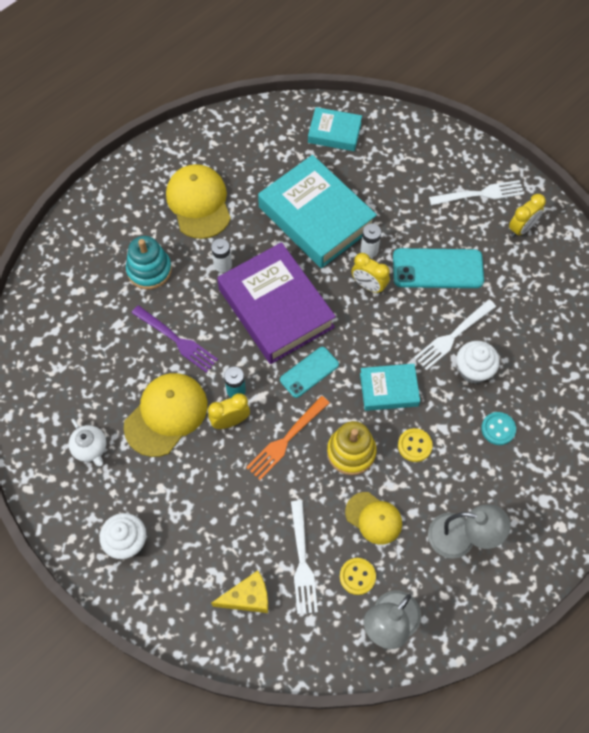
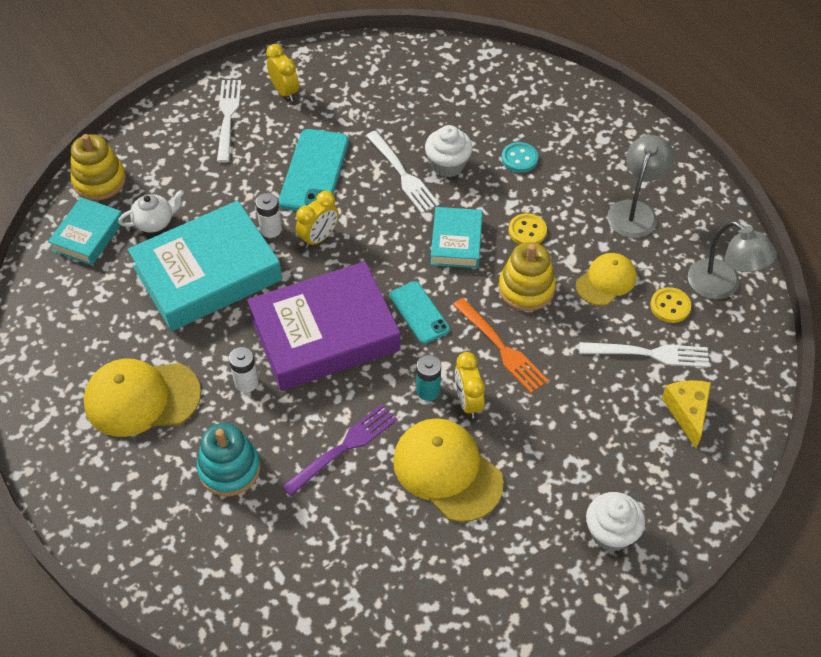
camera: 80 degrees left, 10 degrees down
white teapot [68,419,106,466] -> white teapot moved to [118,190,184,233]
none -> yellow stacking toy [71,134,126,200]

